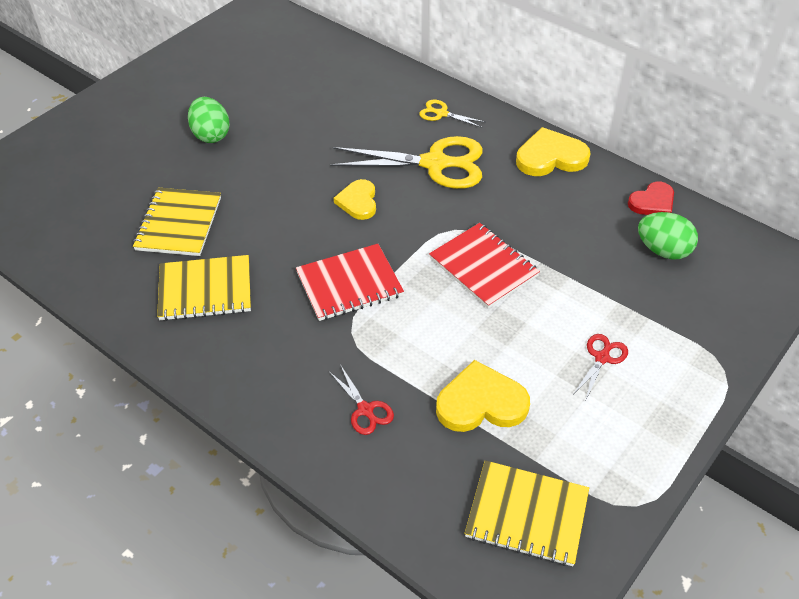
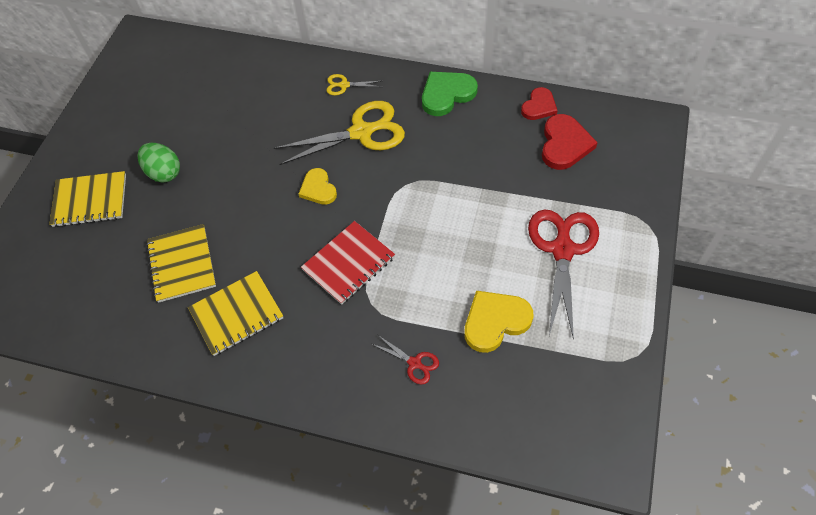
camera: 20 degrees left, 10 degrees up
red notebook [429,223,540,309] -> none
yellow notebook [465,460,589,566] -> yellow notebook moved to [49,171,126,227]
yellow heart [516,127,591,176] -> green heart [422,72,478,116]
red scissors [574,334,628,399] -> red scissors [528,209,599,340], size x2.17
green egg [638,212,698,260] -> red heart [542,114,598,170]

